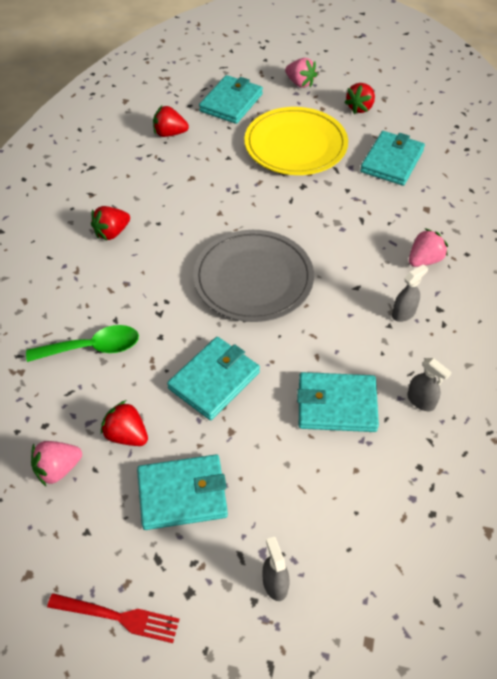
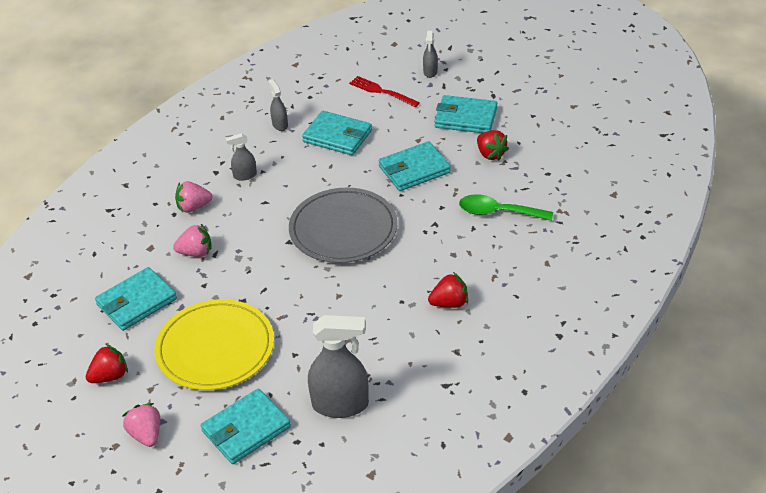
camera: 155 degrees left, 10 degrees down
pink strawberry [31,441,82,486] -> pink strawberry moved to [173,224,212,257]
red fork [47,593,180,643] -> red fork moved to [349,76,420,107]
red strawberry [153,106,189,137] -> grey spray bottle [308,315,369,418]

